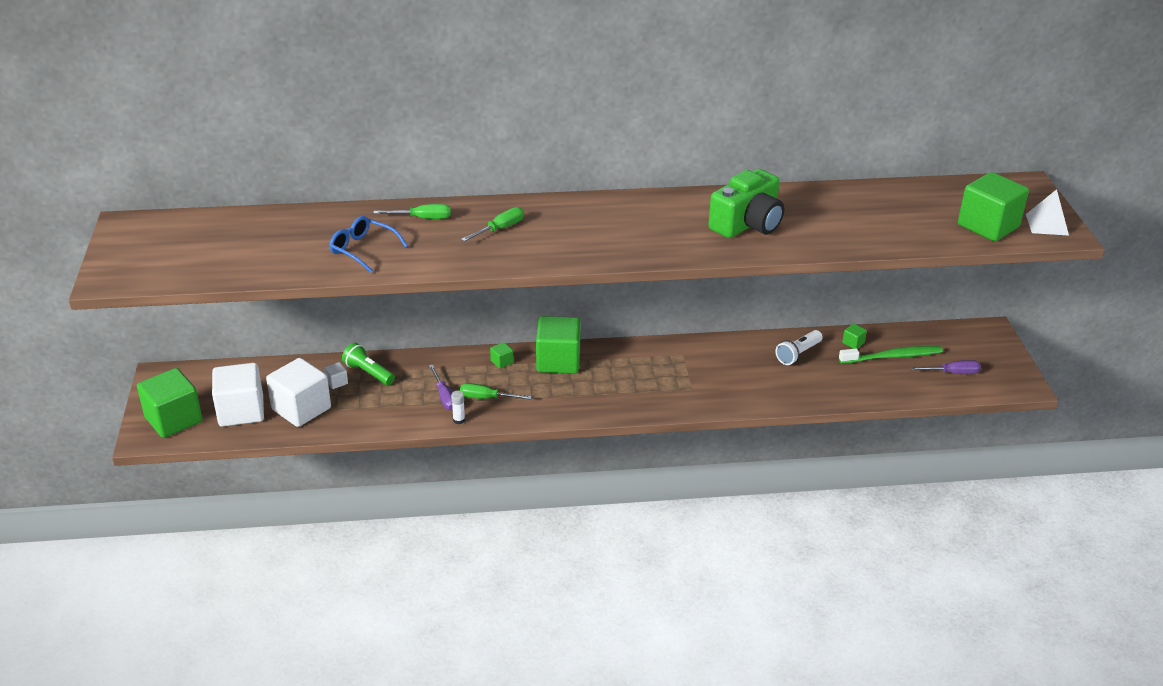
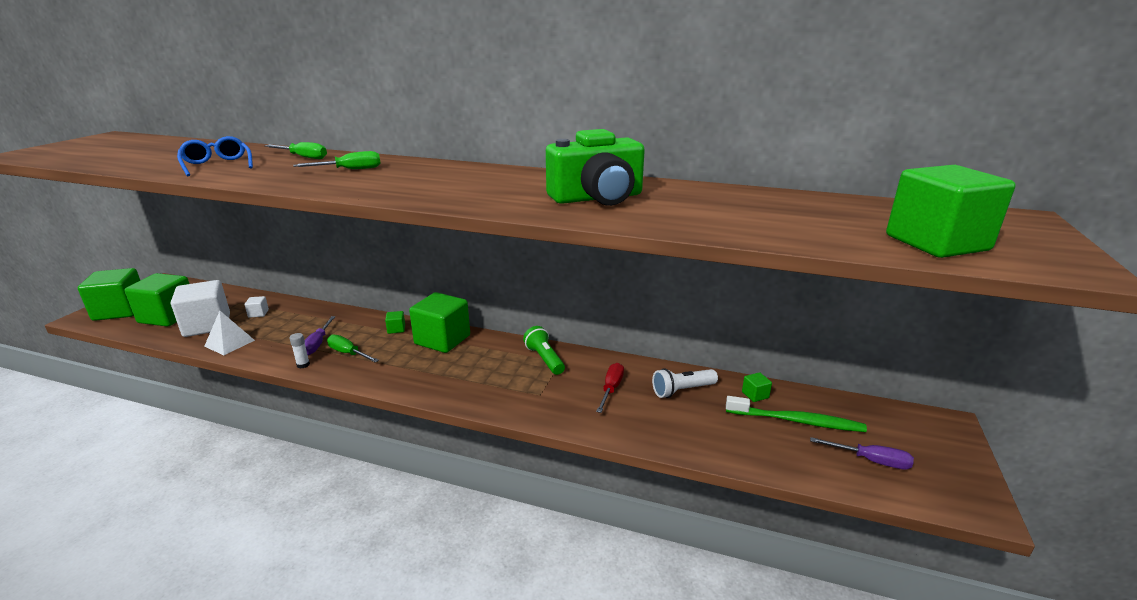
camera: 25 degrees right, 10 degrees down
white cube [212,363,264,427] -> green cube [125,273,189,327]
green flashlight [342,343,395,385] -> green flashlight moved to [523,326,565,375]
white pyramid [1026,189,1069,236] -> white pyramid moved to [204,311,255,355]
none -> red screwdriver [596,363,624,413]

